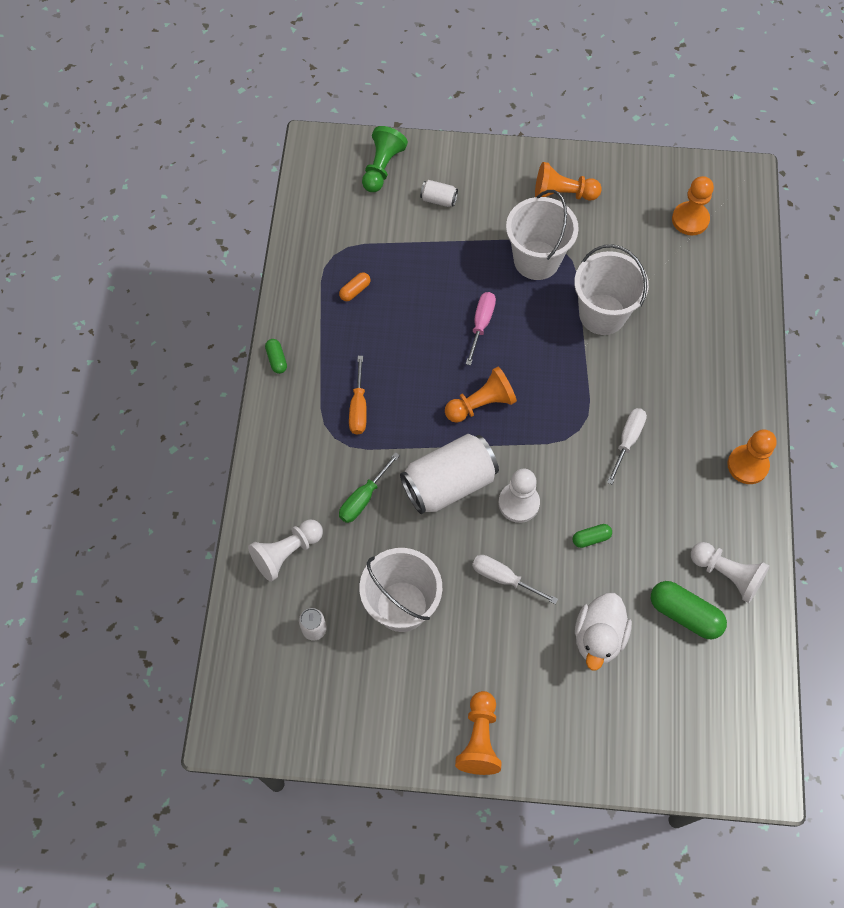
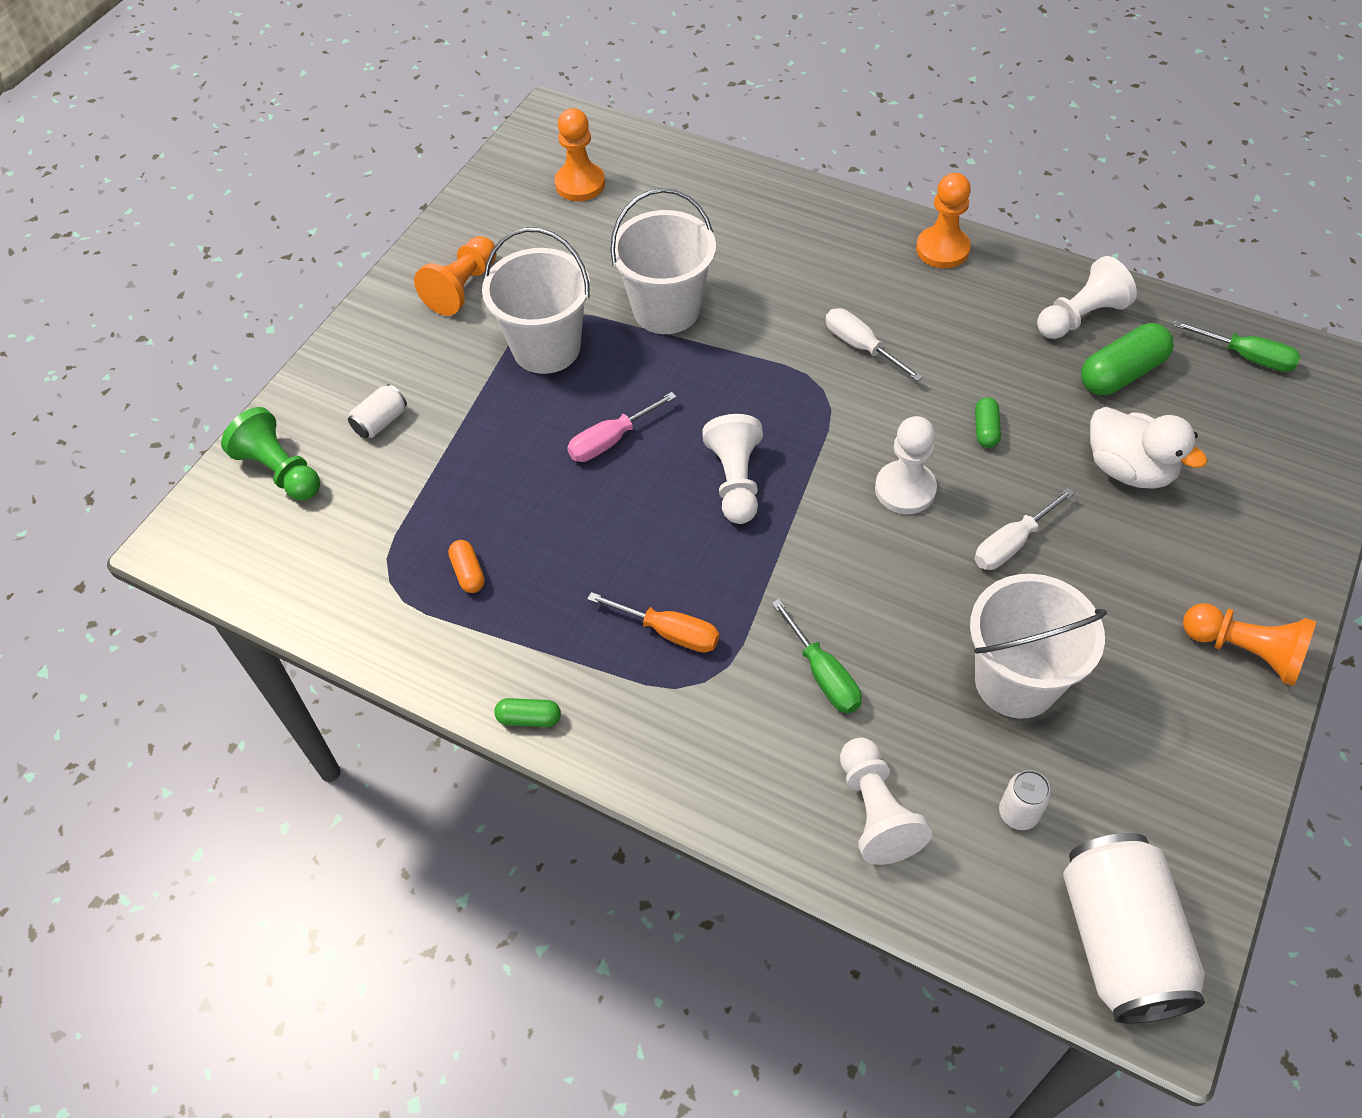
camera: 65 degrees left, 10 degrees down
white can [400,434,499,514] -> white can moved to [1063,833,1205,1024]
orange pawn [445,366,517,423] -> white pawn [702,414,763,524]
pink screwdriver [466,292,496,366] -> pink screwdriver turned 75 degrees counterclockwise [567,392,677,462]
none -> green screwdriver [1173,320,1301,372]

